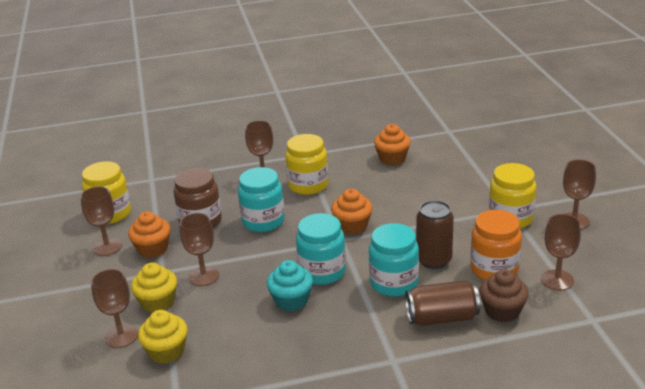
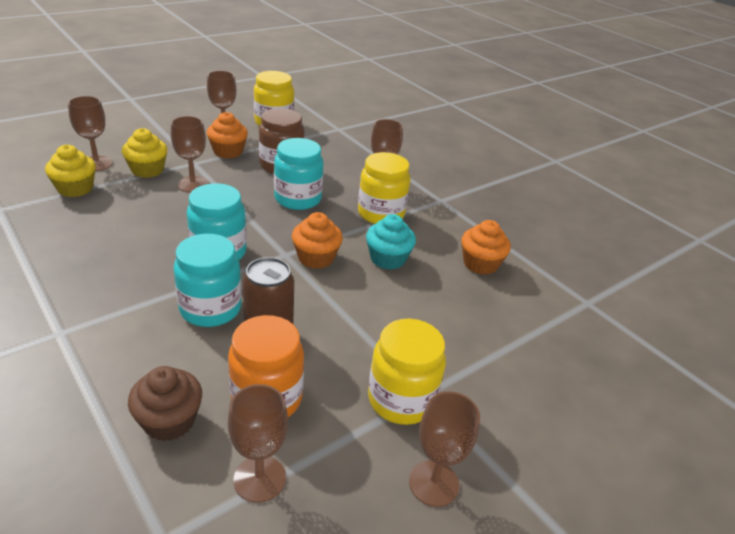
camera: 60 degrees right, 5 degrees up
turquoise cupcake [267,260,313,311] -> turquoise cupcake moved to [366,214,416,270]
brown can [405,280,480,326] -> none

